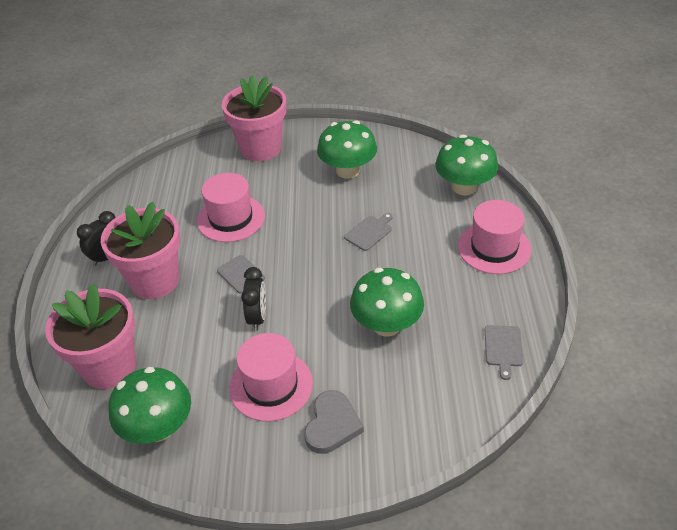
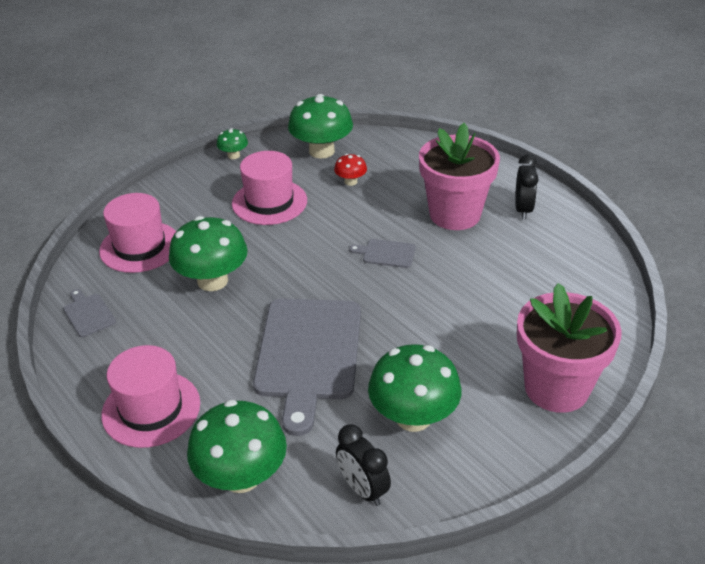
camera: 140 degrees right, 5 degrees down
pink flower pot [45,284,136,389] -> none
pink hat [197,173,265,242] -> pink hat moved to [99,193,176,273]
black clock [241,267,266,331] -> black clock moved to [336,424,391,506]
grey heart [304,390,364,454] -> none
grey cutting board [344,213,393,251] -> grey cutting board [253,298,361,436], size x2.40
none -> green mushroom [217,128,248,159]
none -> red mushroom [334,154,367,186]

